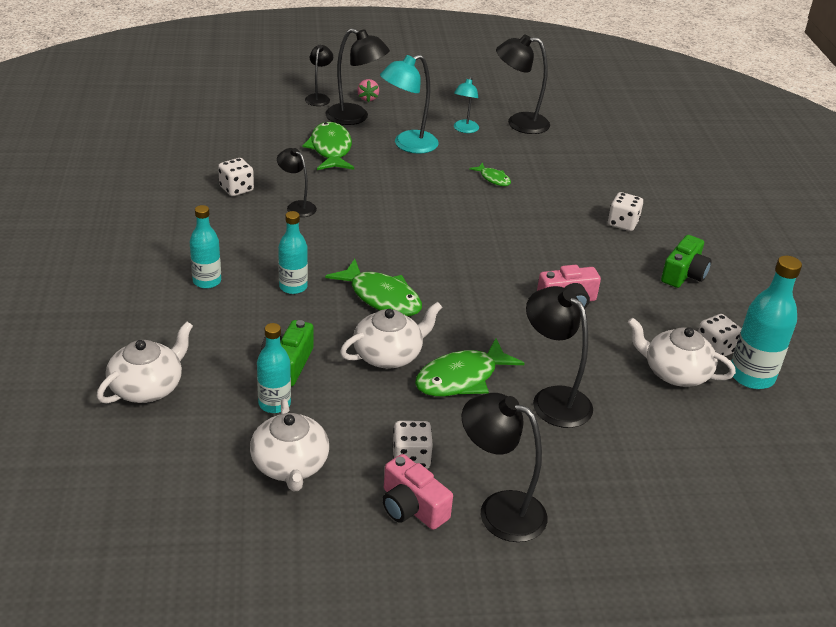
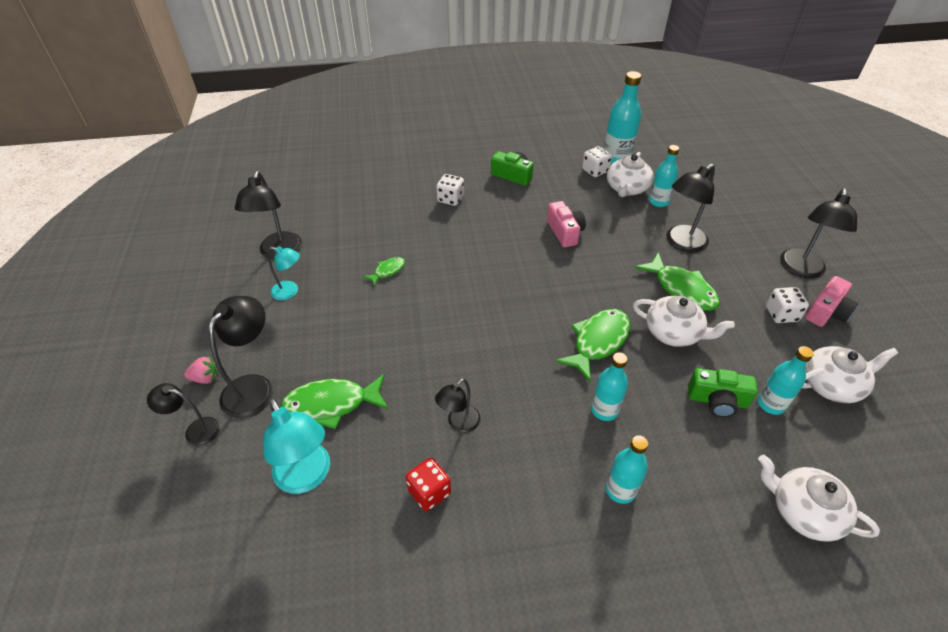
camera: 90 degrees left, 10 degrees up
white dice [218,158,254,196] -> red dice [406,458,451,511]
white teapot [340,302,442,369] -> white teapot turned 150 degrees clockwise [633,296,735,347]
turquoise lamp [380,54,439,154] -> turquoise lamp moved to [263,398,330,494]
none -> turquoise bottle [649,145,679,207]

